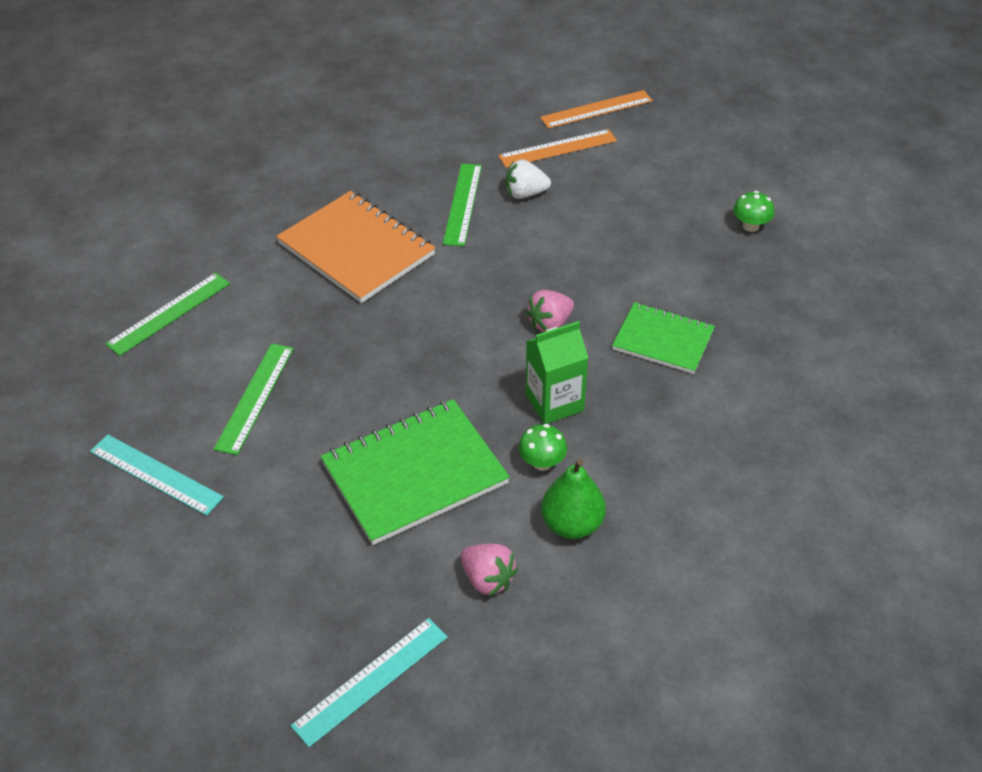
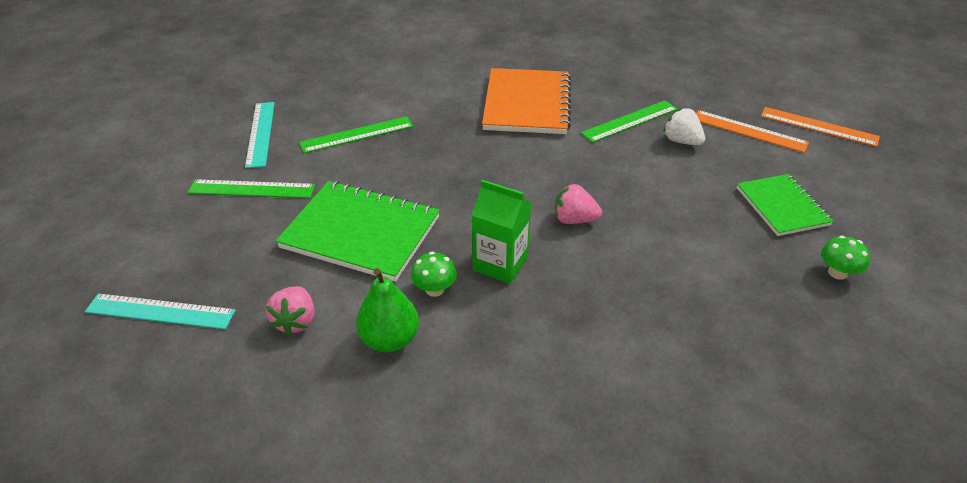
camera: 50 degrees right, 5 degrees down
green ruler [105,273,230,356] -> green ruler moved to [188,179,315,198]
green notebook [612,302,715,374] -> green notebook moved to [737,174,834,236]

